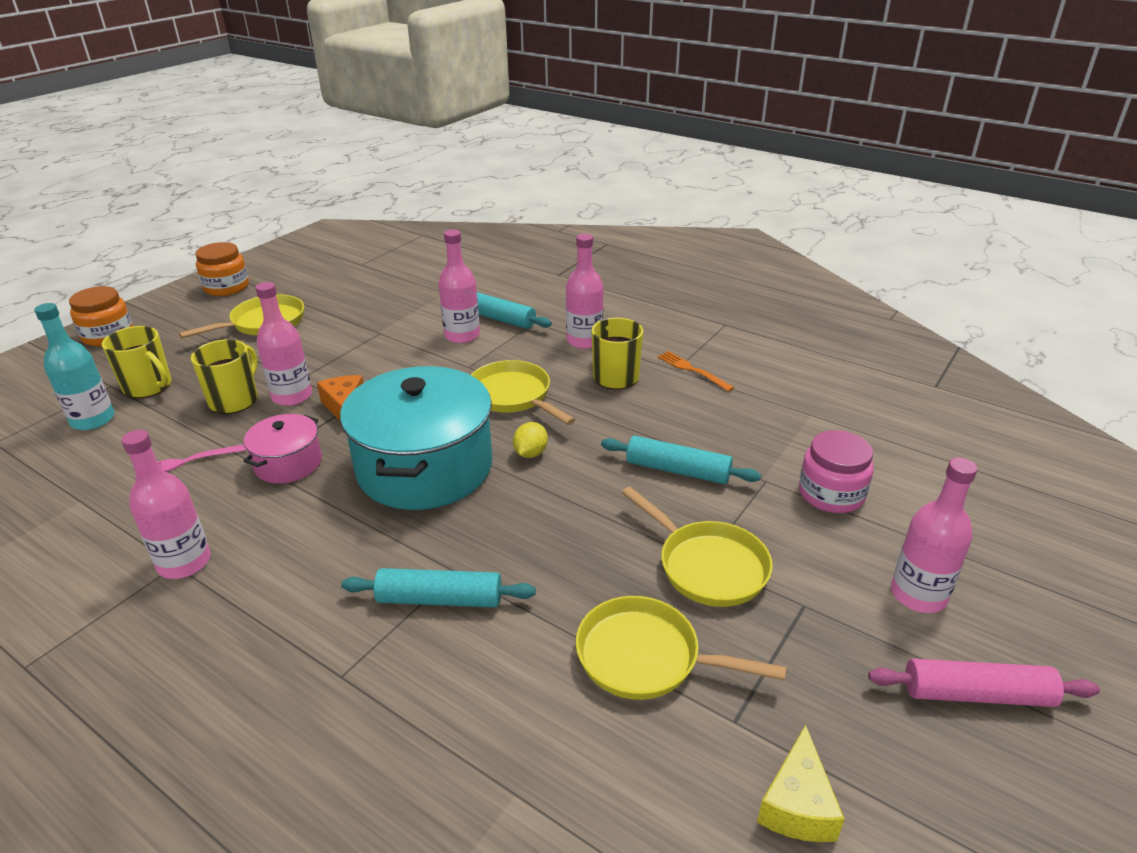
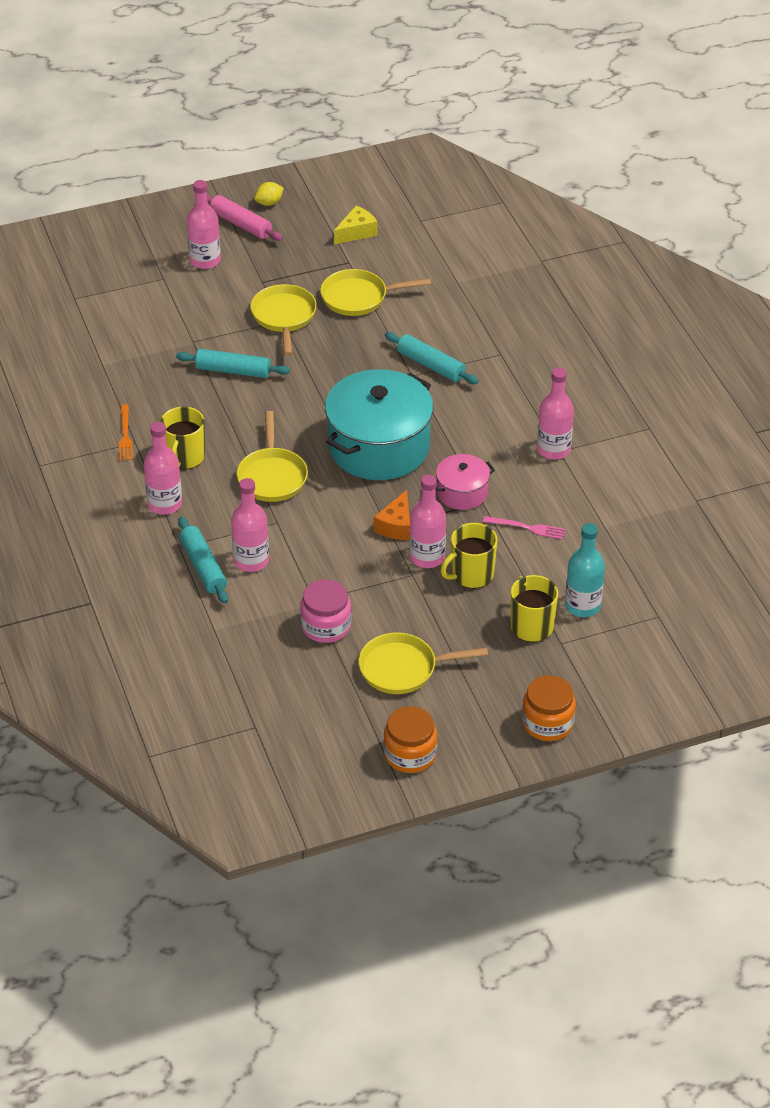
camera: 145 degrees left, 10 degrees up
yellow lemon [513,422,548,458] -> yellow lemon moved to [254,182,284,206]
yellow pan [576,596,786,700] -> yellow pan turned 120 degrees clockwise [321,269,431,316]
turquoise rolling pin [601,436,761,484] -> turquoise rolling pin turned 45 degrees counterclockwise [176,349,290,378]
pink jar [799,430,874,513] -> pink jar moved to [300,579,351,643]

